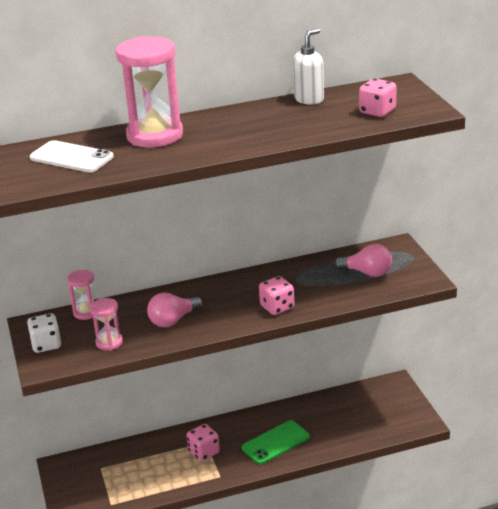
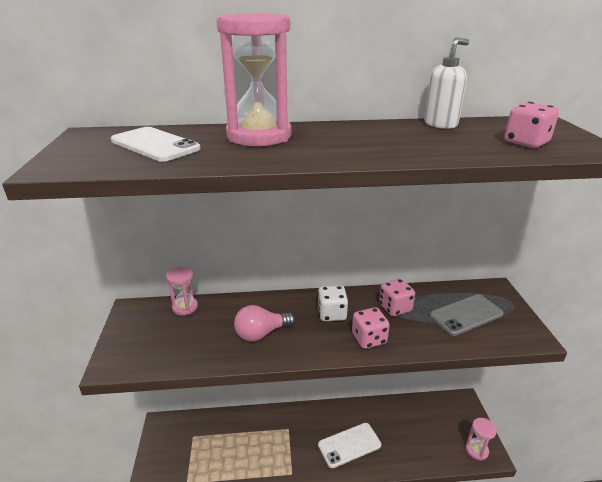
camera: 10 degrees right, 0 degrees up
white dice [27,313,61,353] -> white dice moved to [318,286,348,321]
pink hourglass [90,298,123,350] -> pink hourglass moved to [466,418,497,461]
pink dice [187,424,220,461] -> pink dice moved to [379,279,415,316]
green phone [242,420,310,464] -> white phone [318,423,381,468]
pink light bulb [334,244,392,277] -> grey phone [429,294,504,336]

